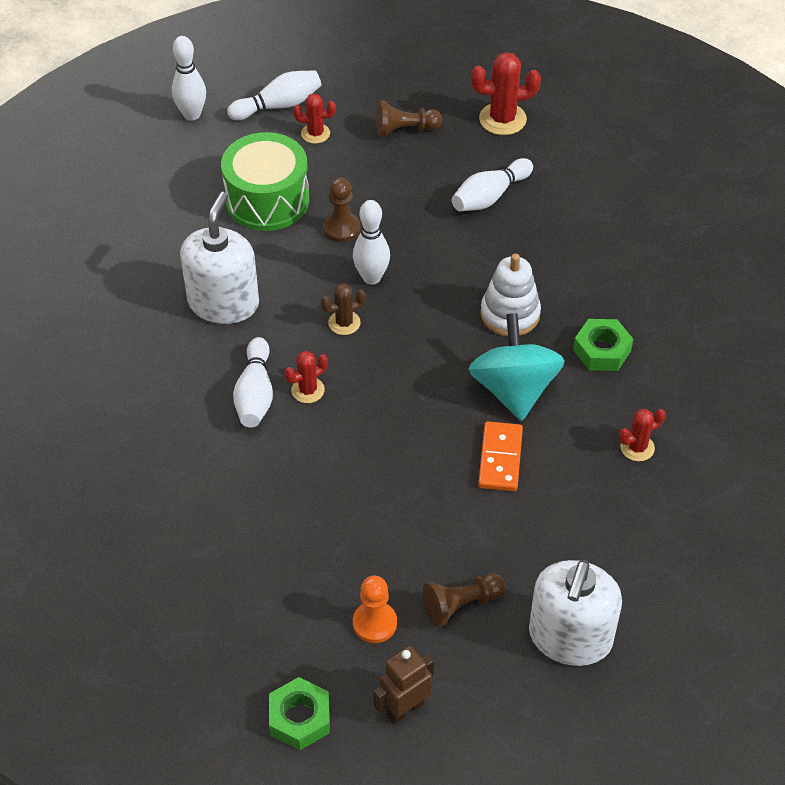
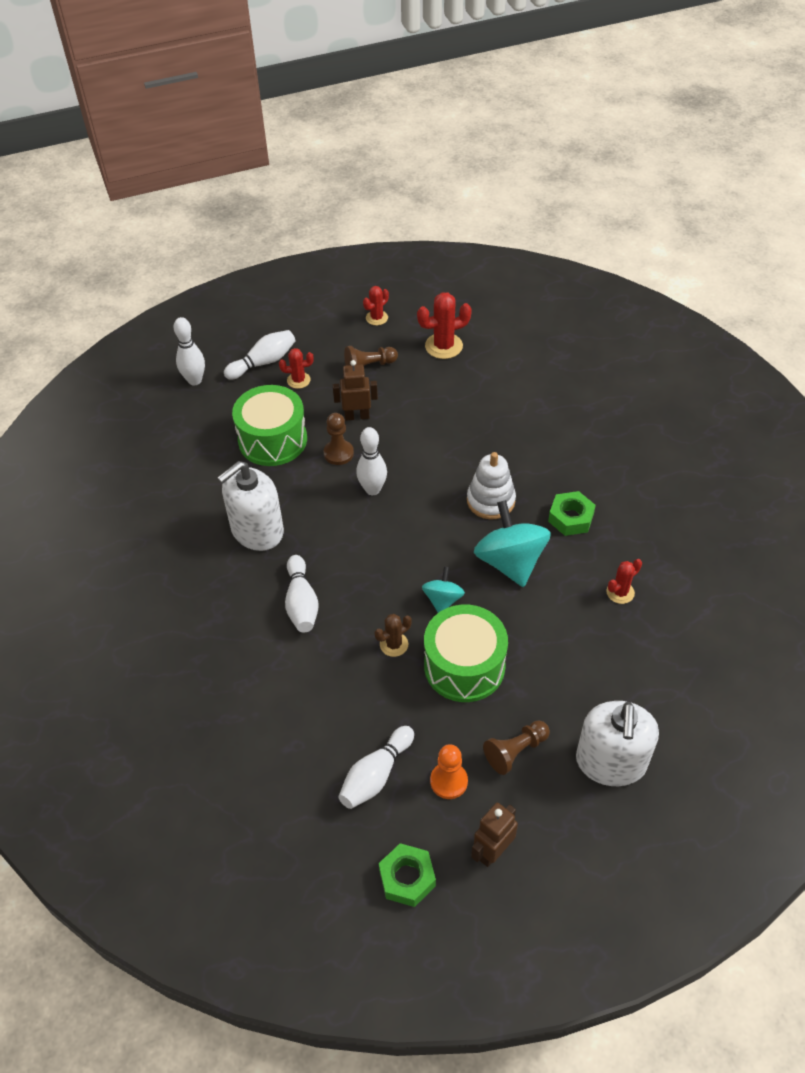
camera: 10 degrees left, 0 degrees up
white soap dispenser [180,192,259,324] -> white soap dispenser turned 135 degrees counterclockwise [217,461,284,551]
red cactus [284,351,328,403] -> red cactus moved to [363,286,389,325]
brown cactus [321,283,366,335] -> brown cactus moved to [375,614,412,657]
white bowling pin [452,158,533,211] -> white bowling pin moved to [338,726,414,809]
orange domino [478,421,523,491] -> none
none -> brown robot [333,360,378,421]
none -> turquoise spinning top [422,567,465,613]
none -> green drum [424,605,508,702]

